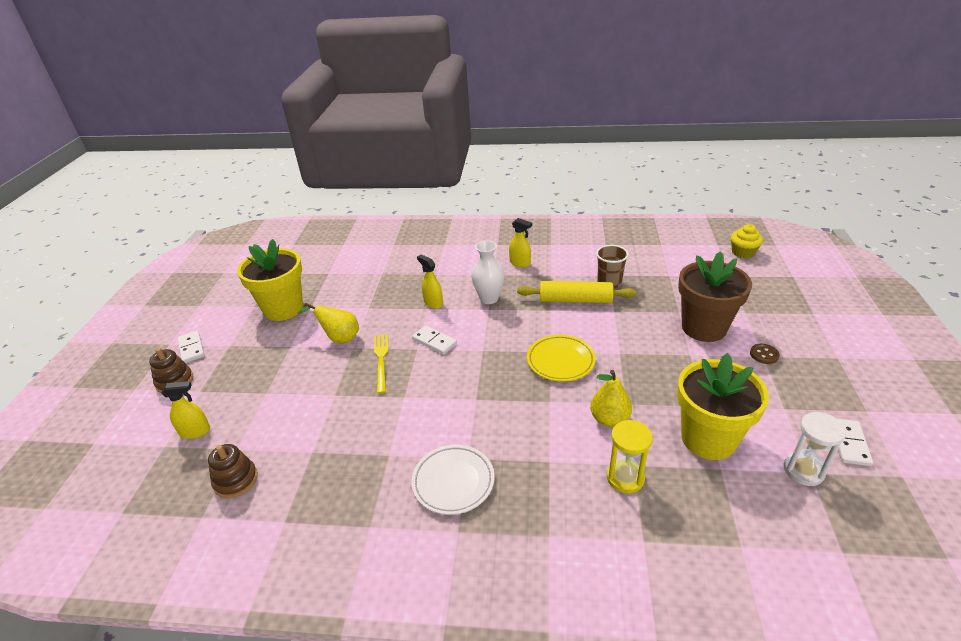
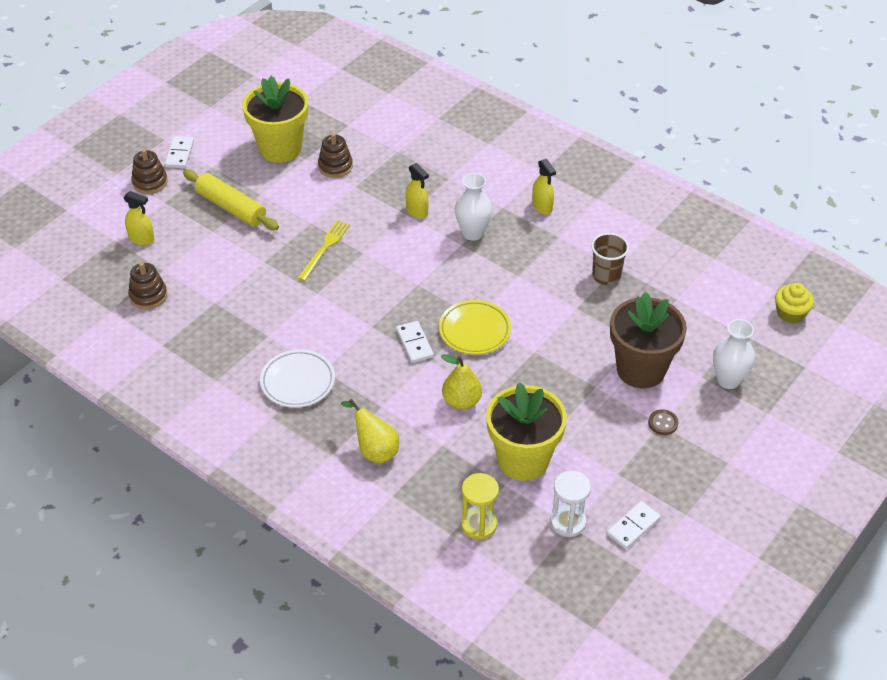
camera: 30 degrees right, 10 degrees up
yellow pear [298,303,359,343] -> yellow pear moved to [341,399,399,464]
white domino [412,325,457,355] -> white domino moved to [396,321,434,363]
yellow spray bottle [417,254,443,309] -> yellow spray bottle turned 150 degrees clockwise [405,163,429,219]
yellow rolling pin [517,281,637,303] -> yellow rolling pin moved to [183,169,279,230]
yellow hourglass [607,420,653,493] -> yellow hourglass moved to [461,473,499,540]
none -> brown stacking toy [318,133,353,178]
none -> white vase [713,319,755,389]

